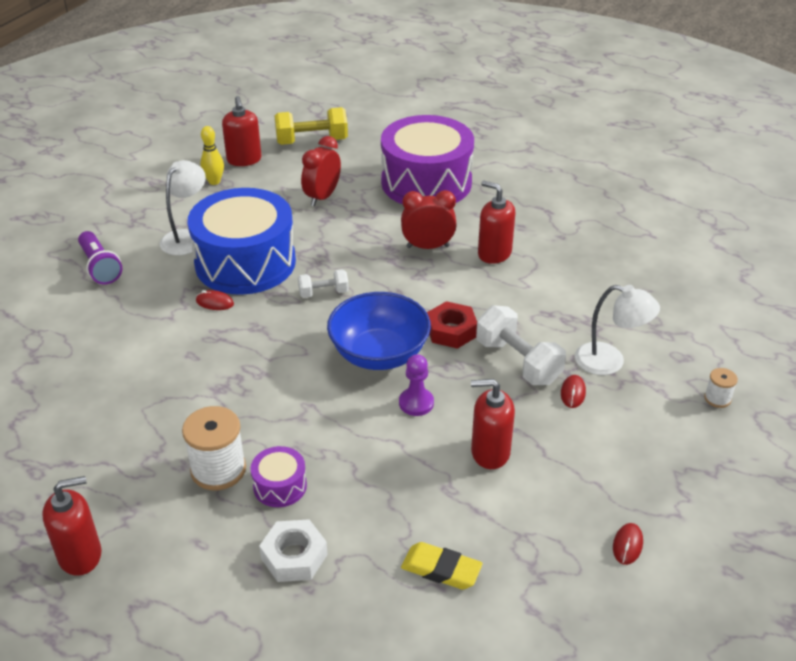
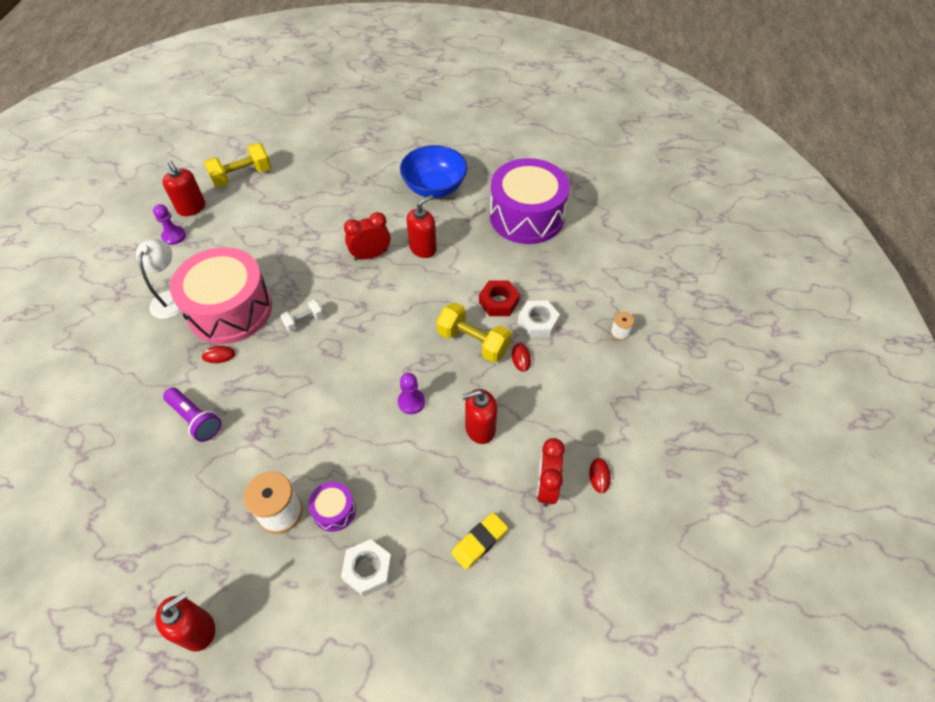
camera: 20 degrees left, 15 degrees up
purple flashlight [78,231,123,285] -> purple flashlight moved to [163,388,222,442]
blue drum [188,188,296,295] -> pink drum [170,247,272,344]
yellow bowling pin [200,126,224,185] -> purple pawn [153,204,186,245]
red clock [301,136,341,206] -> red clock moved to [537,438,565,507]
blue bowl [327,292,431,370] -> blue bowl moved to [400,145,467,198]
purple drum [381,115,474,204] -> purple drum moved to [490,158,570,244]
yellow eraser [401,542,483,590] -> yellow eraser turned 45 degrees counterclockwise [451,512,508,570]
red nut [427,301,477,349] -> red nut moved to [479,280,520,316]
white dumbbell [476,305,566,385] -> yellow dumbbell [436,302,511,363]
red soap dispenser [478,180,515,264] -> red soap dispenser turned 120 degrees clockwise [407,195,437,258]
white lamp [575,285,660,375] -> white nut [518,300,560,338]

